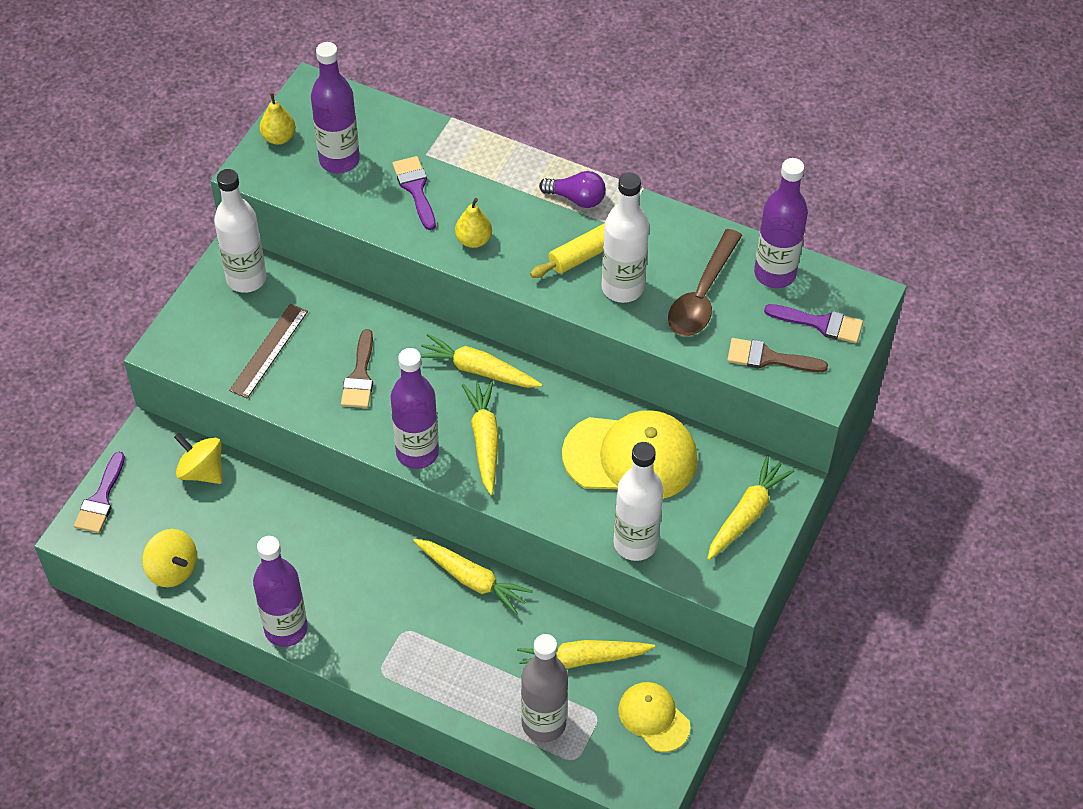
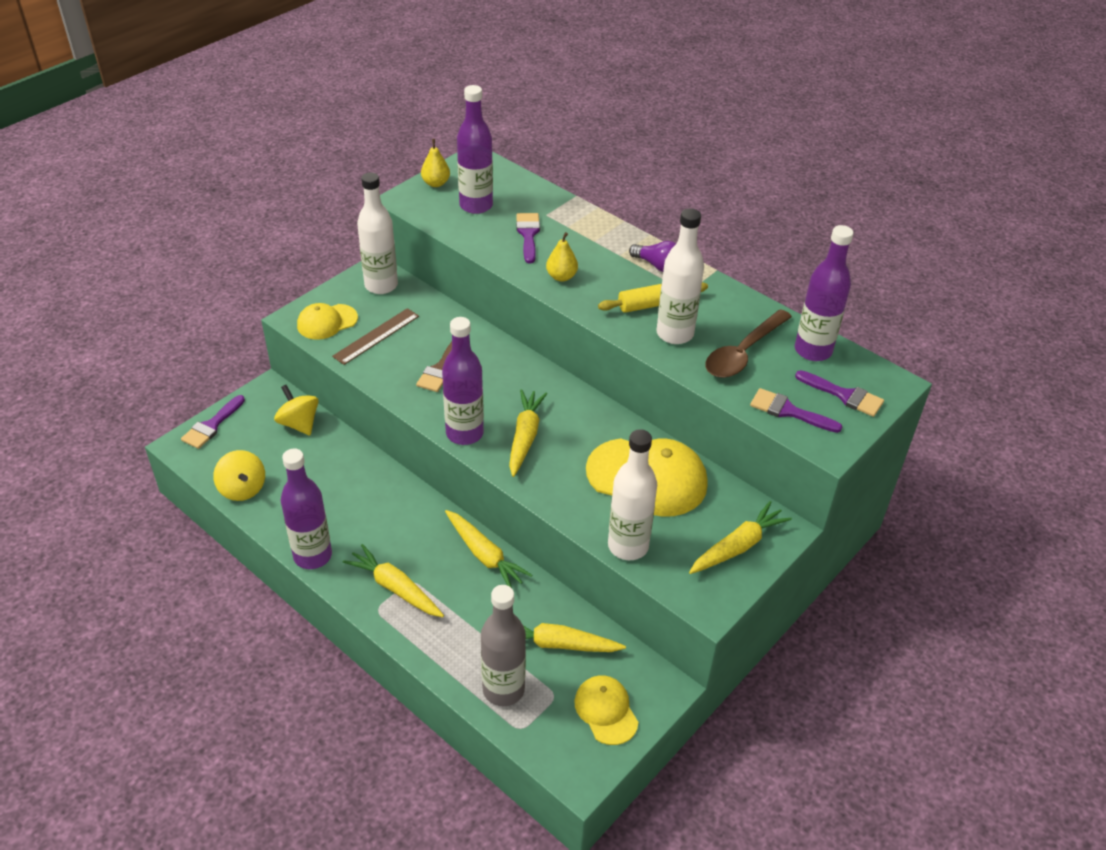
camera: 15 degrees right, 10 degrees down
yellow carrot [421,334,543,388] -> yellow carrot moved to [343,544,444,617]
brown brush [727,338,828,372] -> purple brush [750,388,842,433]
none -> yellow cap [297,303,358,340]

